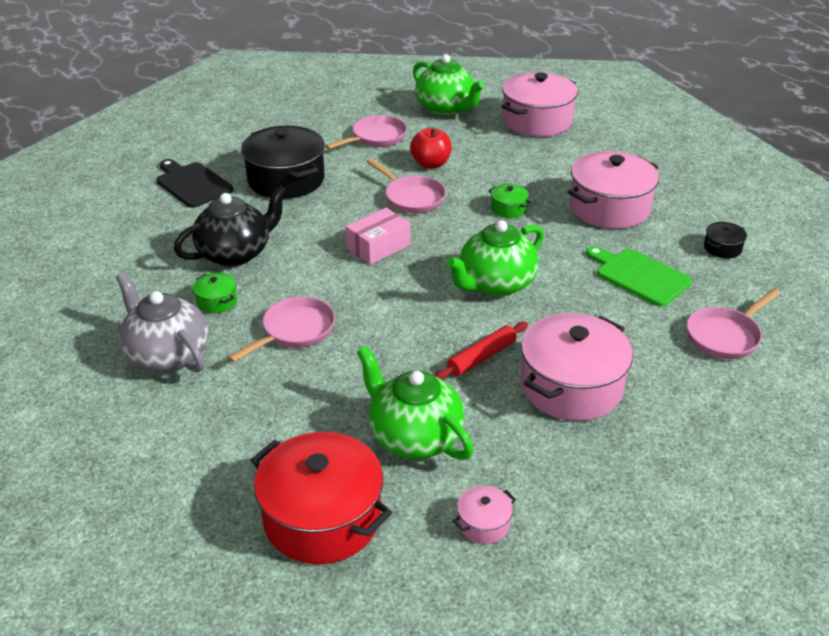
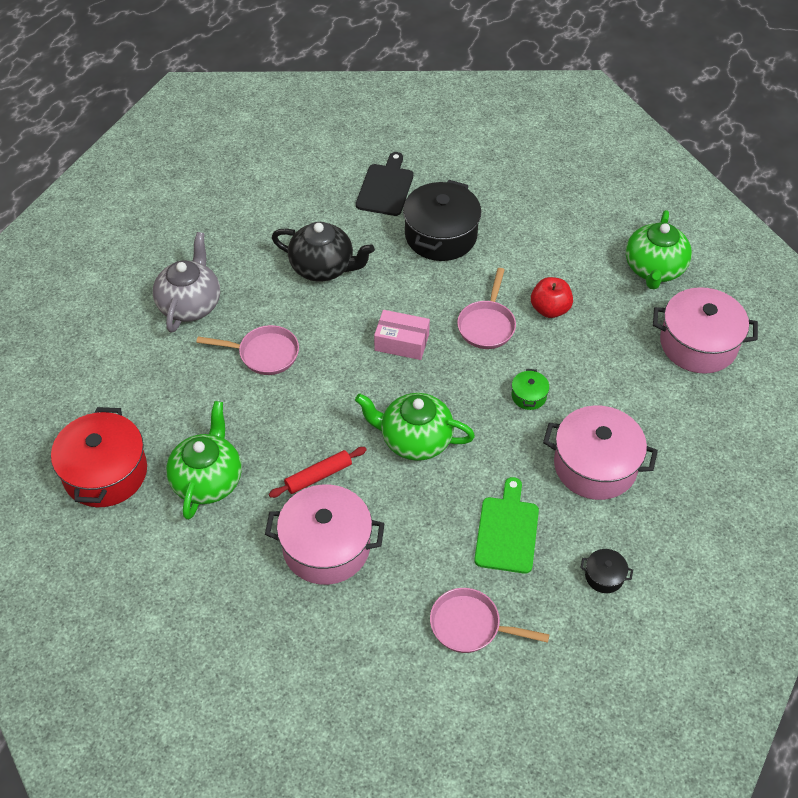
camera: 55 degrees right, 15 degrees up
green pot [193,273,237,313] -> none
pink pan [325,115,407,149] -> none
red rolling pin [435,322,528,380] -> red rolling pin turned 45 degrees counterclockwise [269,447,367,498]
pink pot [453,486,516,544] -> none

